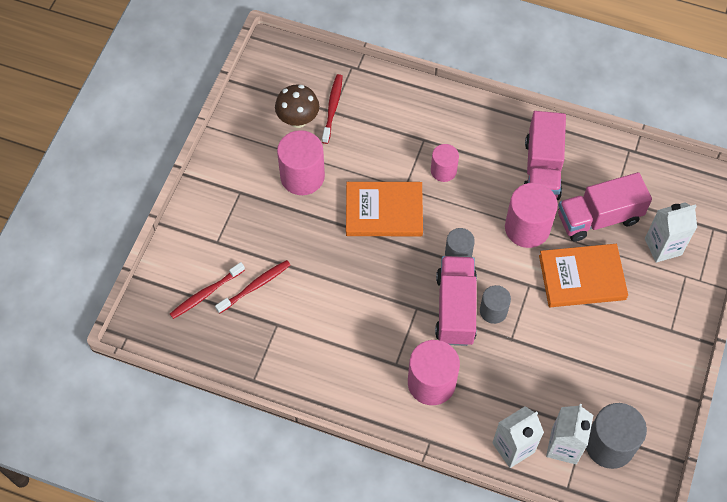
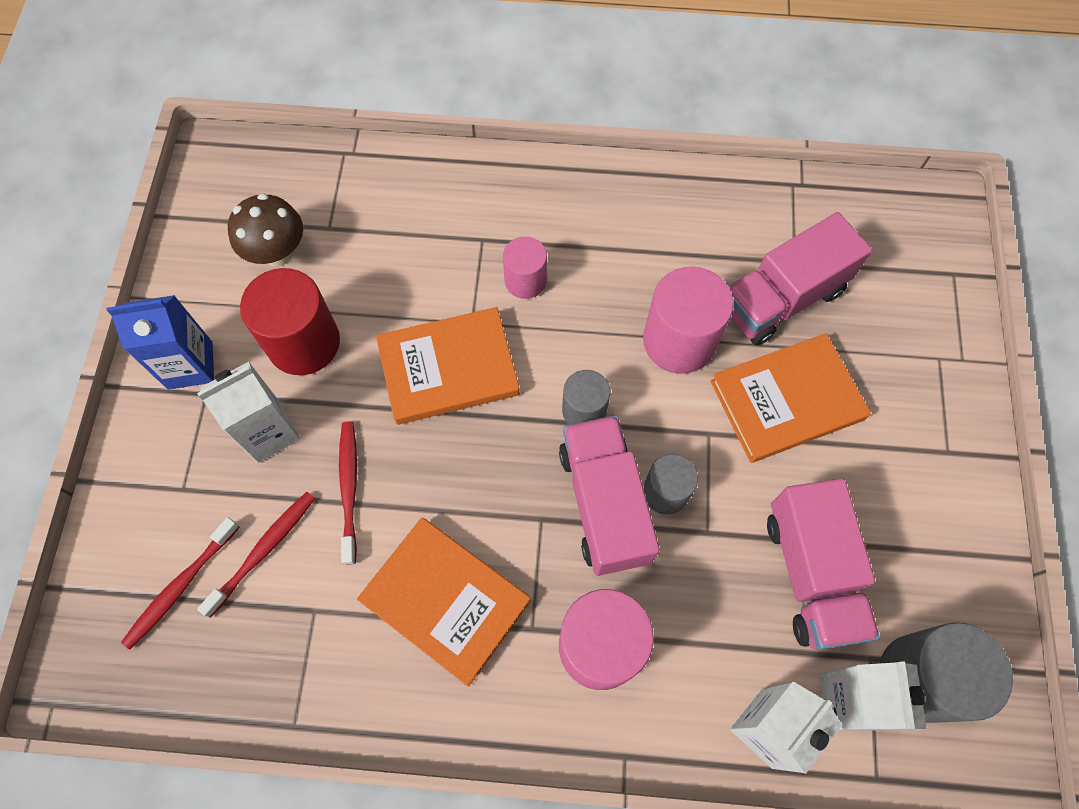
camera: 15 degrees left, 5 degrees up
pink cylinder [277,130,325,195] -> red cylinder [240,268,340,375]
red toothbrush [322,74,343,144] -> red toothbrush moved to [339,421,357,565]
pink truck [523,111,566,200] -> pink truck moved to [767,478,880,650]
white carton [645,203,697,263] -> white carton moved to [197,362,300,463]
none -> blue carton [107,295,214,390]
none -> orange book [357,518,531,687]

